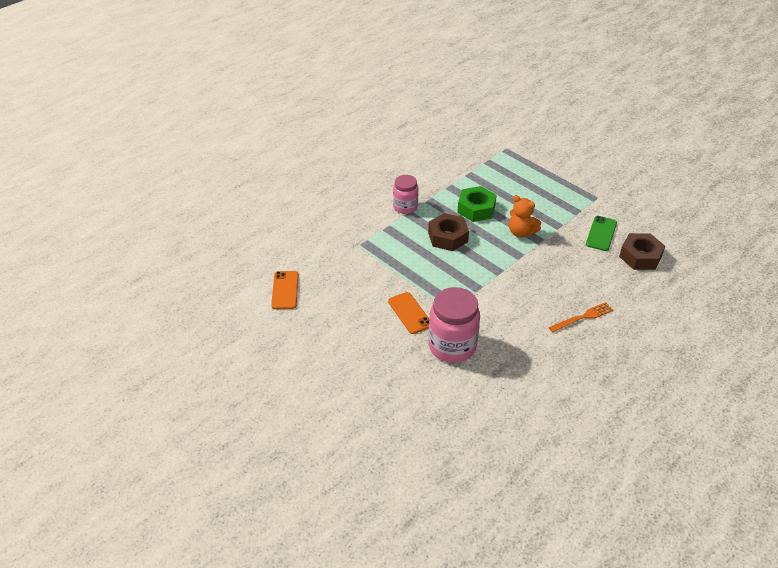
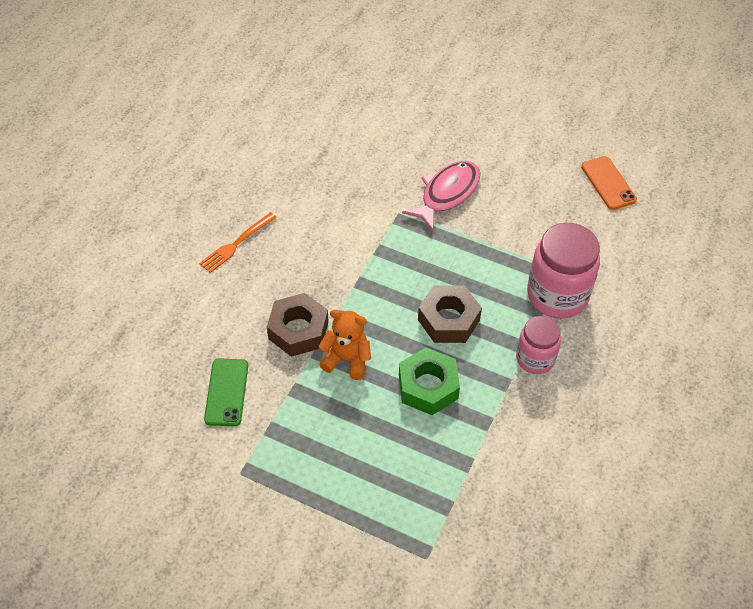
camera: 160 degrees right, 10 degrees up
orange phone [388,292,429,334] -> pink fish [402,161,480,231]
pink jar [429,287,480,363] -> pink jar moved to [527,223,600,319]
brown nut [619,233,665,270] -> brown nut moved to [267,293,329,357]

